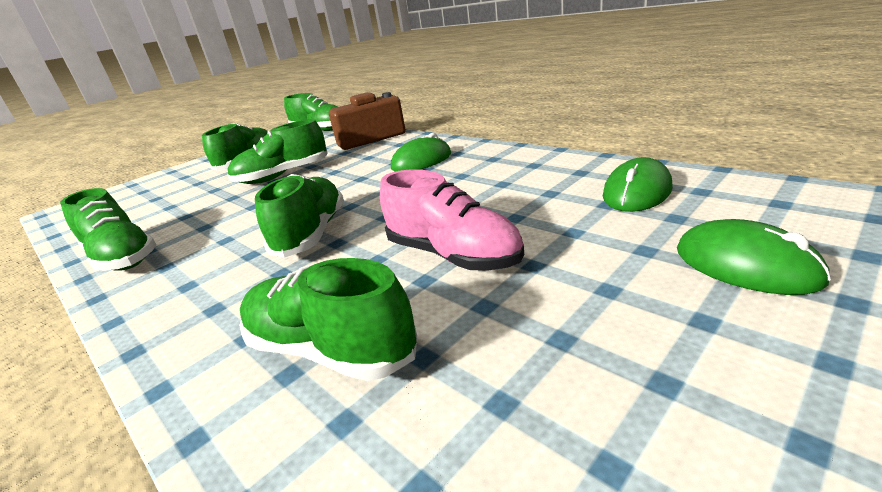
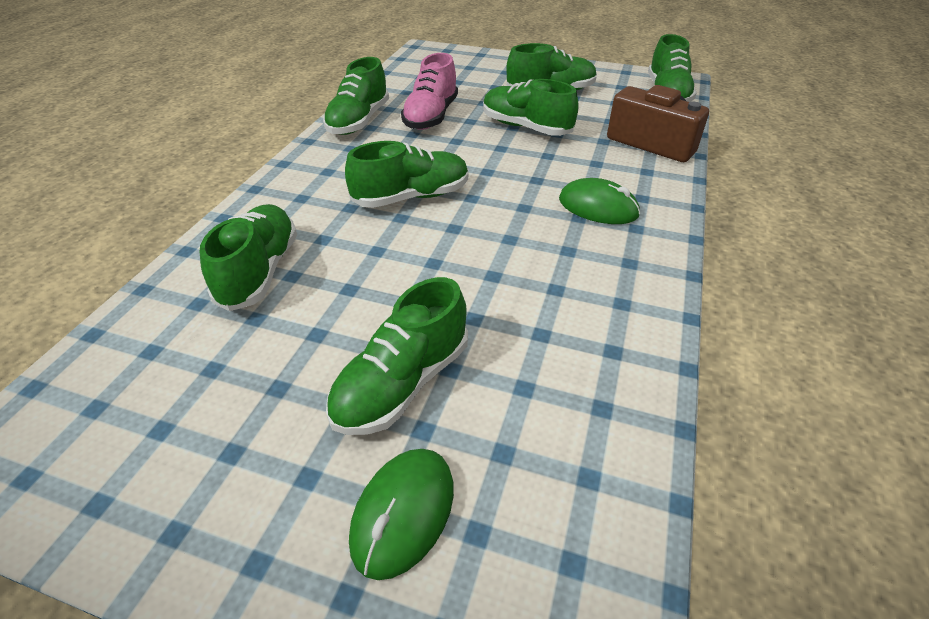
camera: 60 degrees right, 15 degrees up
pink shoe [380,170,524,270] -> pink shoe moved to [401,53,458,130]
green mouse [603,157,673,212] -> none
none -> green shoe [326,277,468,435]

